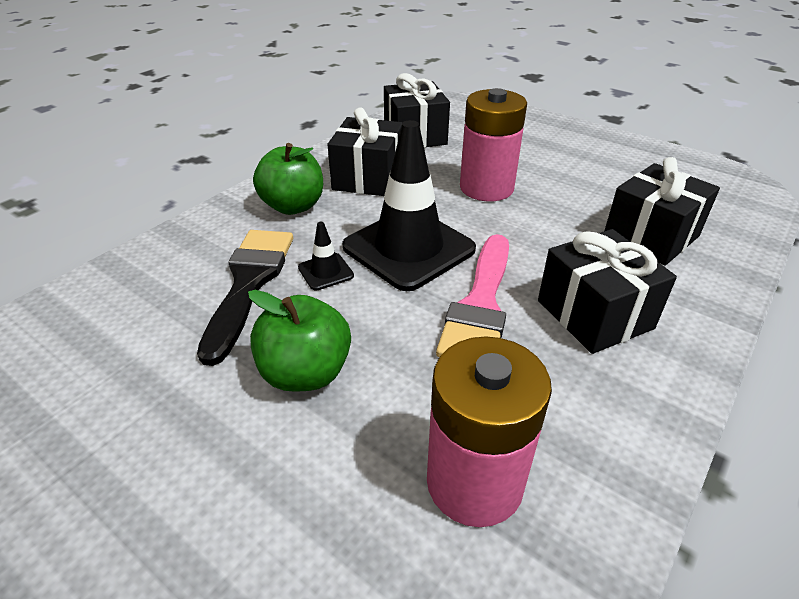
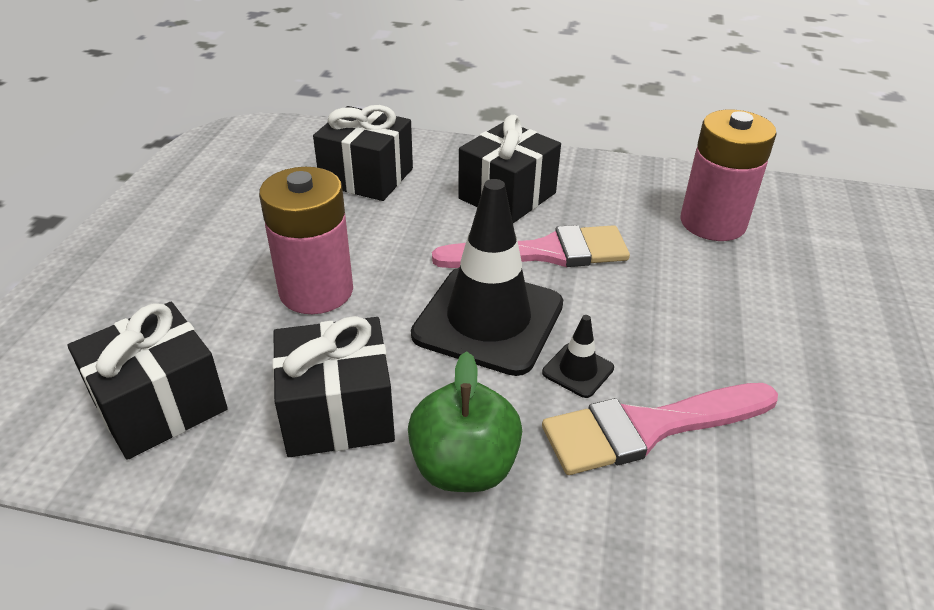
camera: 115 degrees left, 0 degrees up
black brush [197,230,293,366] -> pink brush [542,383,778,475]
green apple [248,290,351,392] -> none

